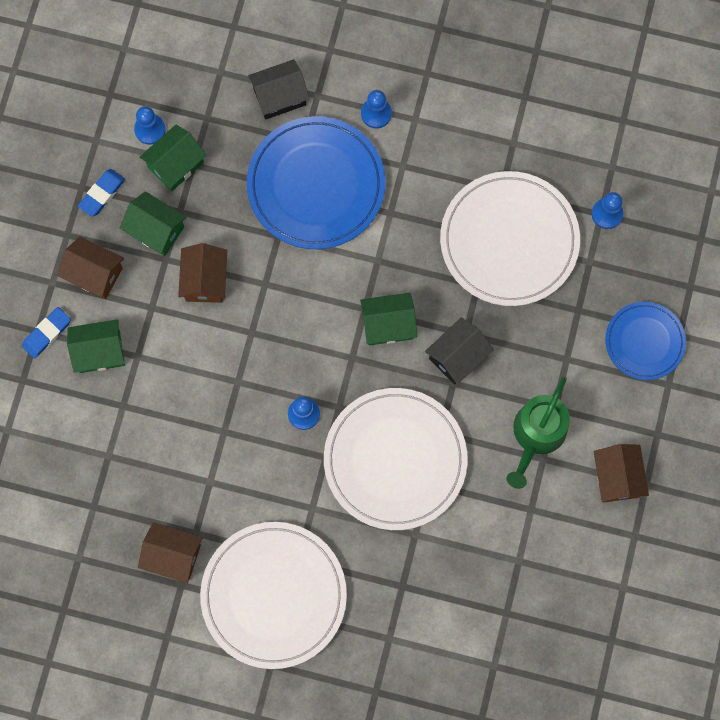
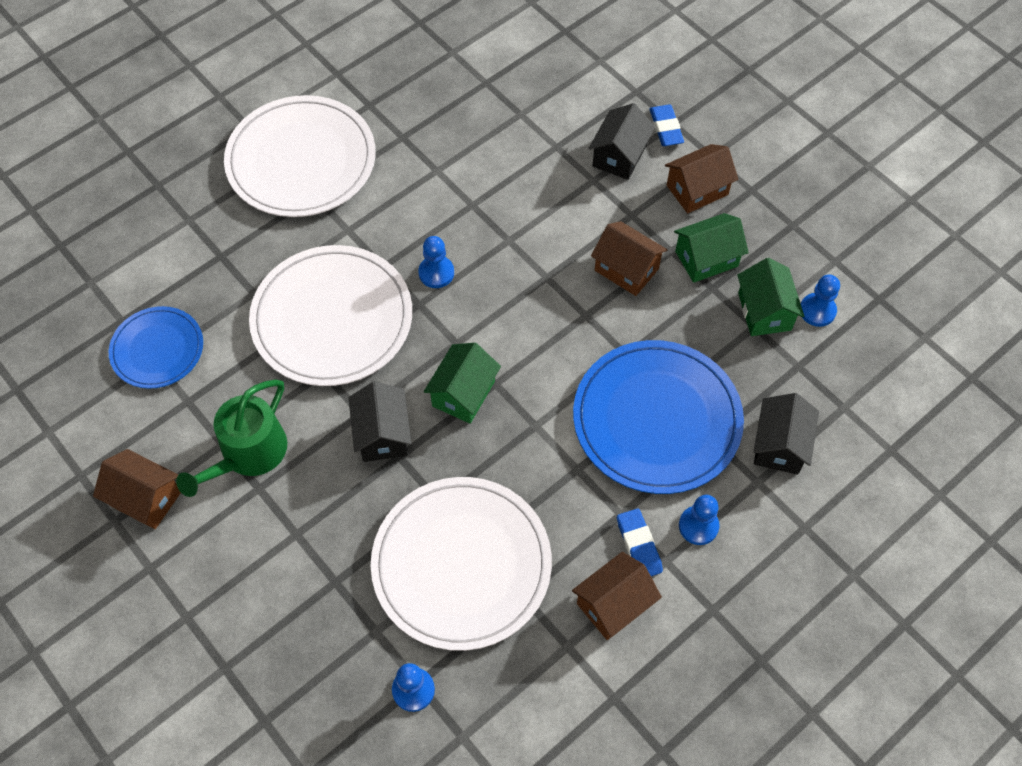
camera: 125 degrees right, 15 degrees down
green house [67,319,125,373] -> black house [588,103,655,180]
blue eraser [78,169,125,217] -> blue eraser moved to [617,508,663,576]
brown house [138,522,203,583] -> brown house moved to [572,552,662,640]
green watering can [507,376,570,489] -> green watering can turned 120 degrees counterclockwise [176,379,287,497]
blue plate [605,302,686,380] -> blue plate moved to [109,306,203,389]

